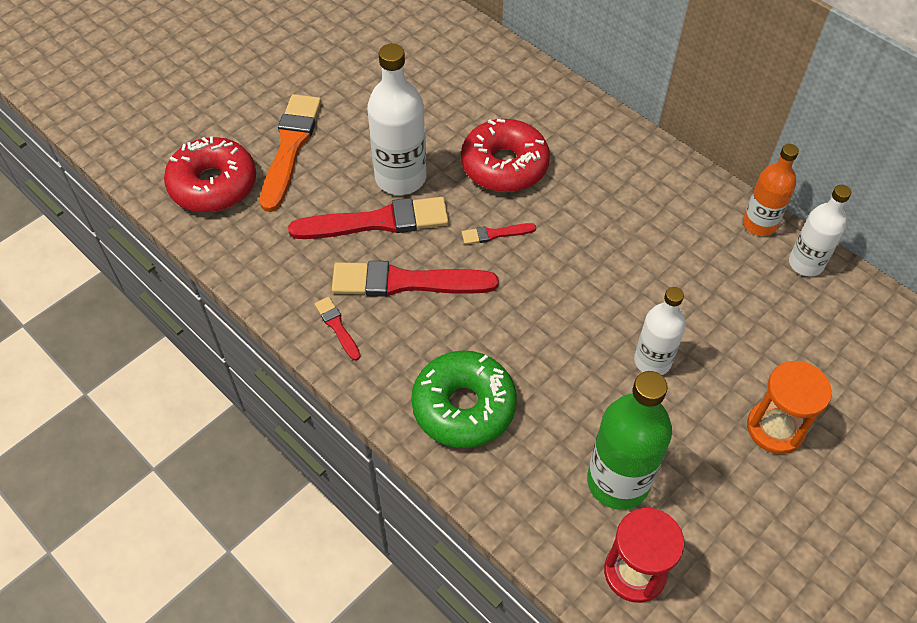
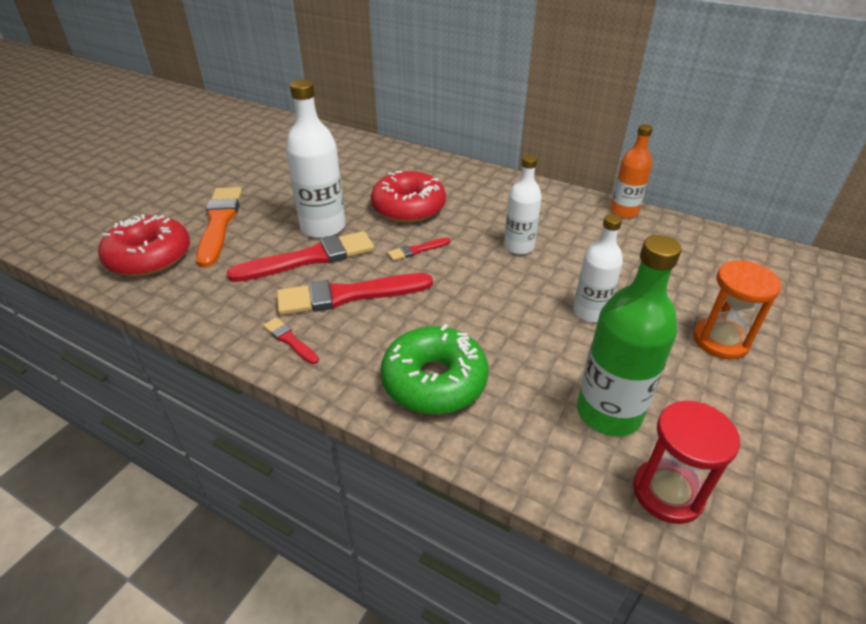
camera: 15 degrees left, 15 degrees down
white bottle [789,185,851,276] -> white bottle moved to [504,155,542,254]

